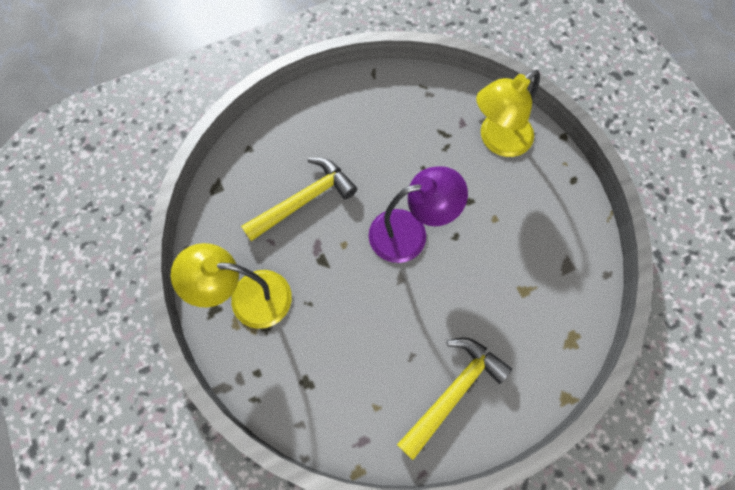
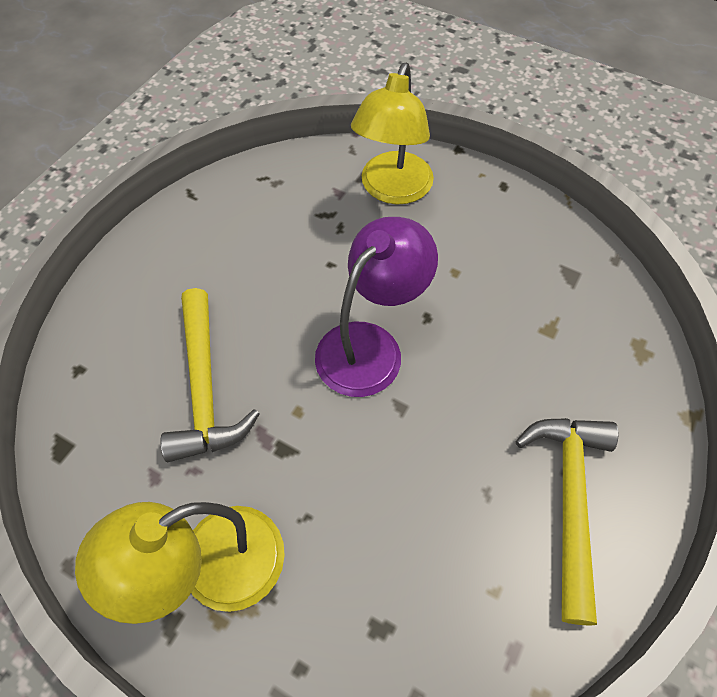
camera: 35 degrees left, 10 degrees down
yellow hammer [241,158,357,241] -> yellow hammer turned 150 degrees clockwise [160,288,260,462]

